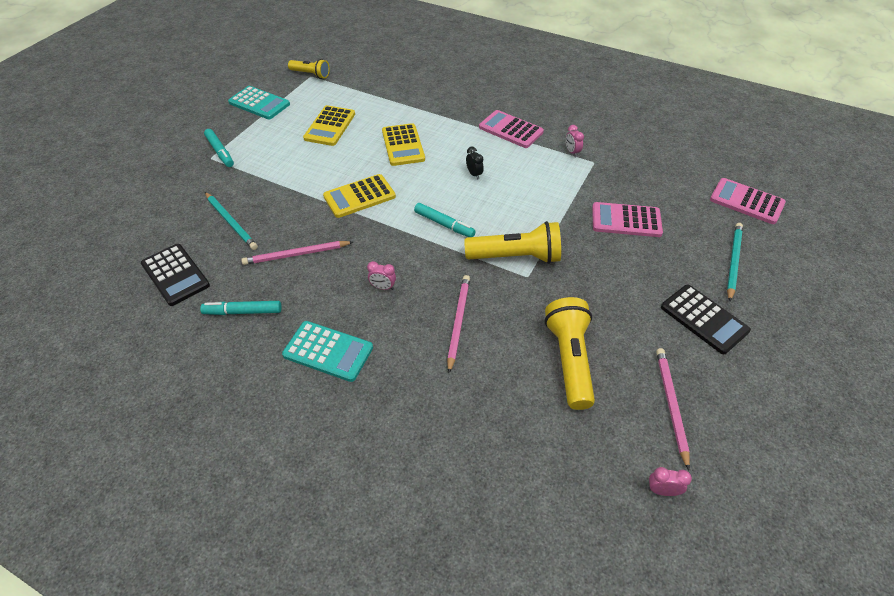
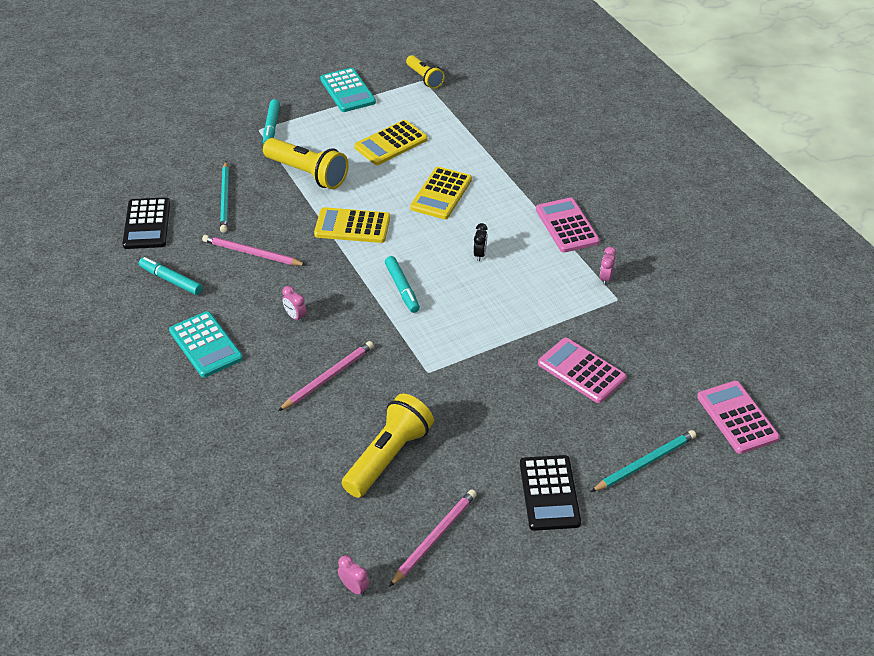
camera: 35 degrees right, 5 degrees down
yellow flashlight [464,221,561,264] -> yellow flashlight moved to [263,138,349,189]

